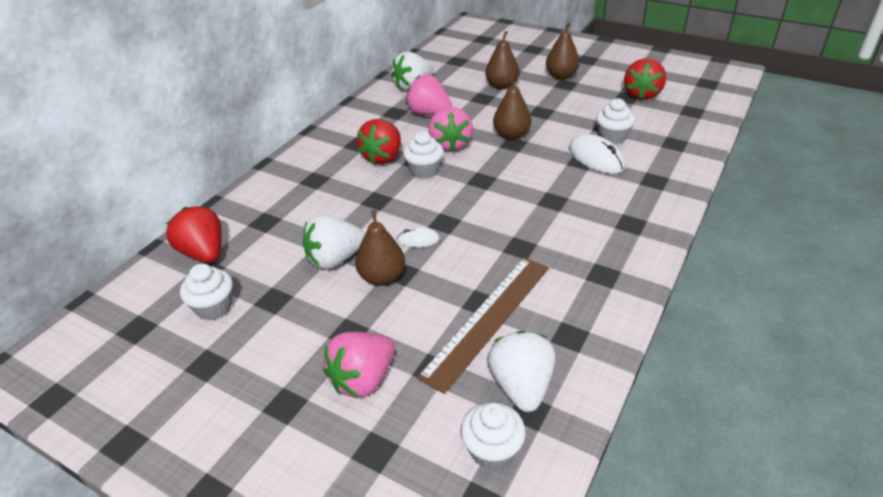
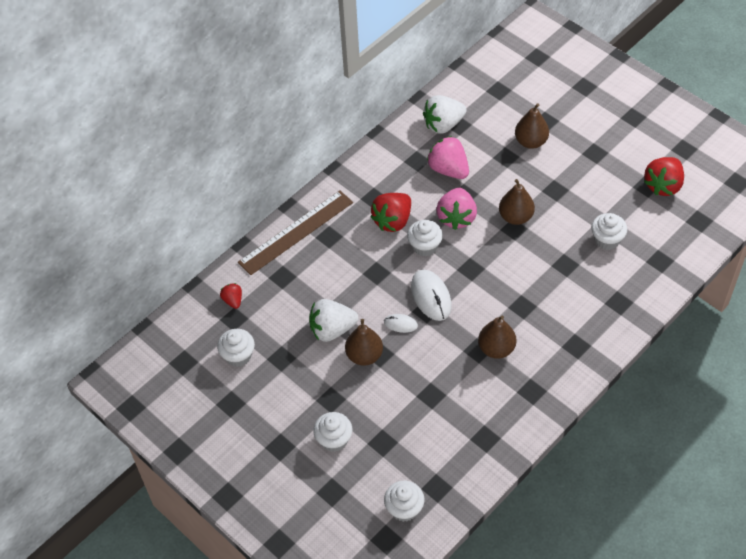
camera: 15 degrees right, 15 degrees up
red strawberry [166,206,222,263] -> red strawberry [220,283,242,309], size x0.54
pink strawberry [323,332,395,398] -> white cupcake [313,412,352,452]
brown ruler [417,257,549,394] -> brown ruler moved to [238,190,353,275]
white strawberry [487,331,555,412] -> none
brown pear [546,22,580,80] -> brown pear moved to [478,316,516,359]
white mouse [569,134,625,174] -> white mouse moved to [411,270,452,321]

